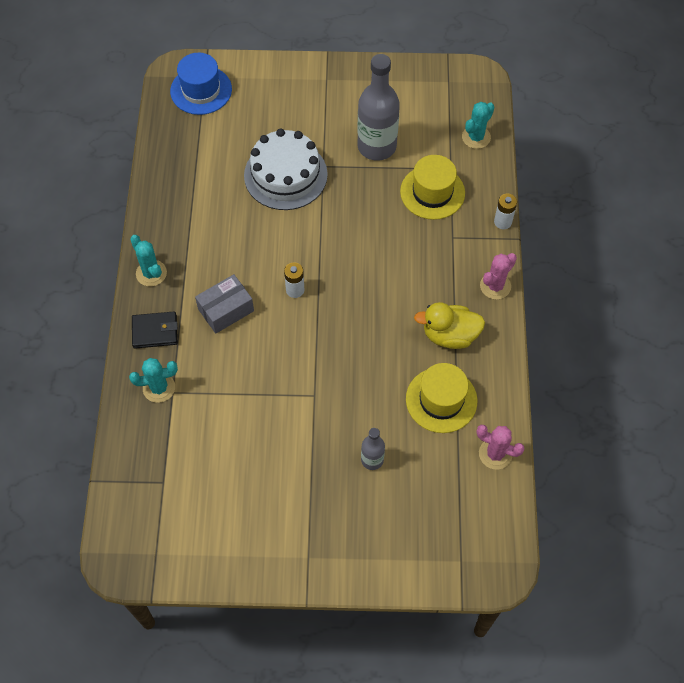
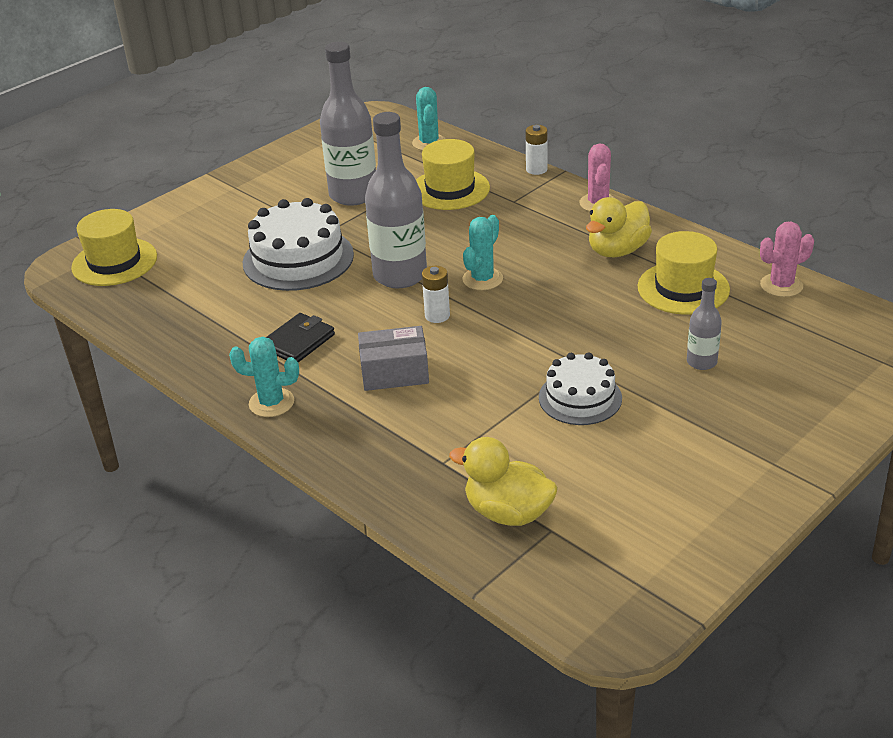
camera: 45 degrees left, 25 degrees down
turquoise cactus [129,358,178,403] -> turquoise cactus moved to [462,215,503,290]
black wallet [132,312,178,349] -> black wallet moved to [266,313,335,362]
blue hat [170,53,232,115] -> yellow hat [71,209,157,286]
grey box [195,274,254,334] -> grey box turned 75 degrees clockwise [358,326,429,391]
none -> grey bottle [365,112,427,288]
none -> yellow duck [449,437,558,526]
none -> white cake [539,352,622,425]

